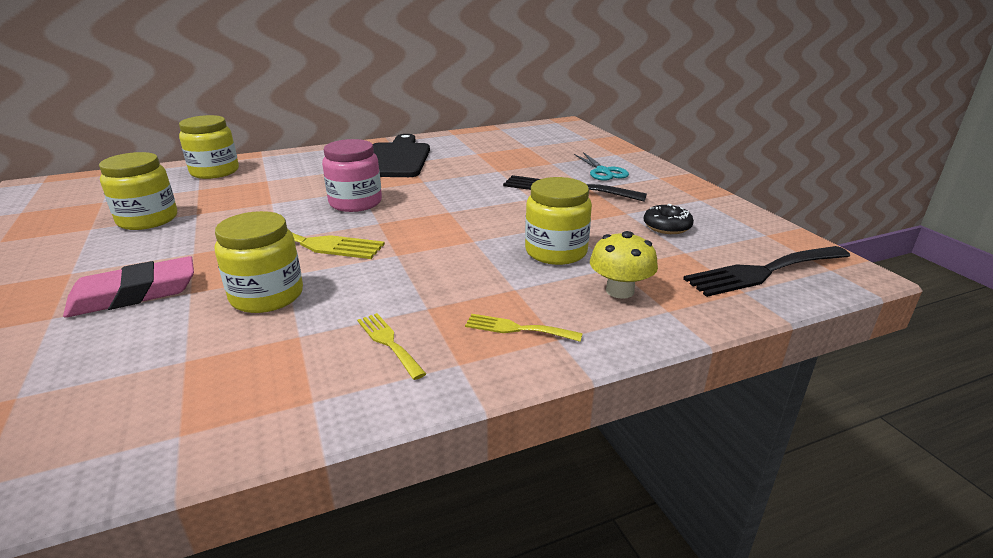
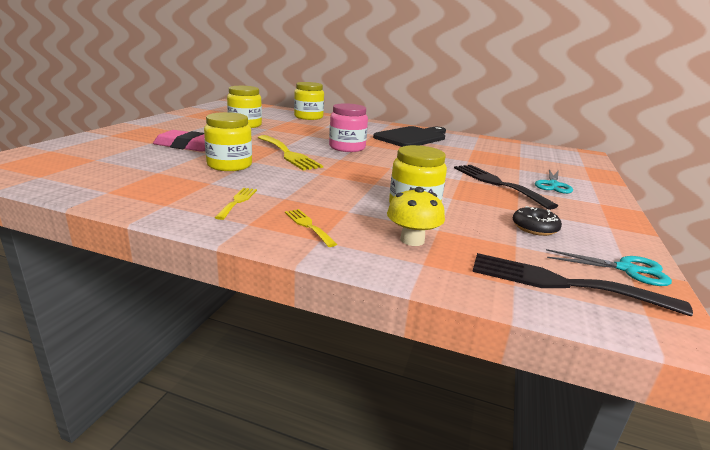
camera: 40 degrees right, 5 degrees down
none -> turquoise scissors [546,249,672,286]

